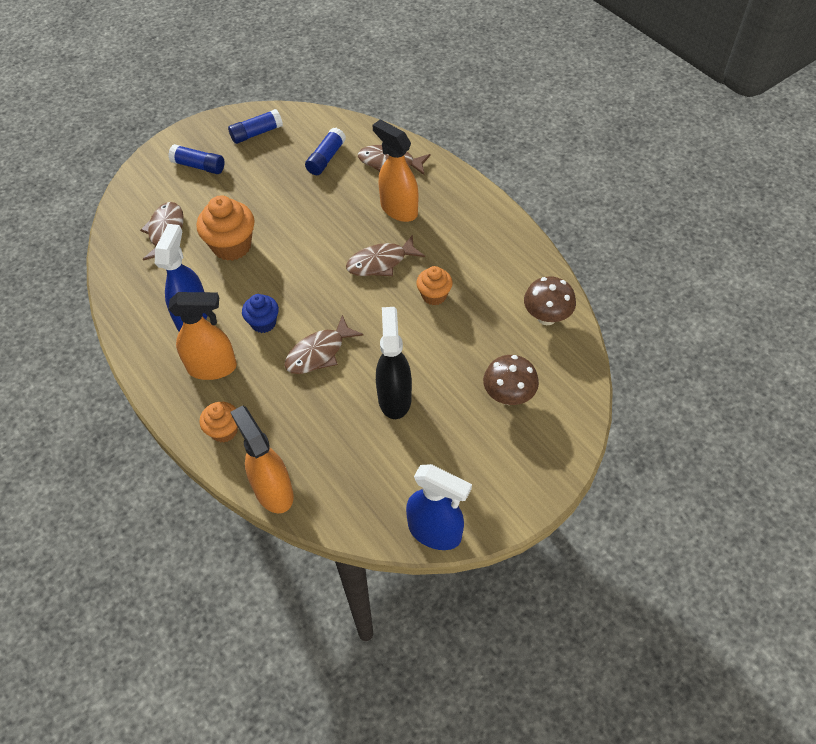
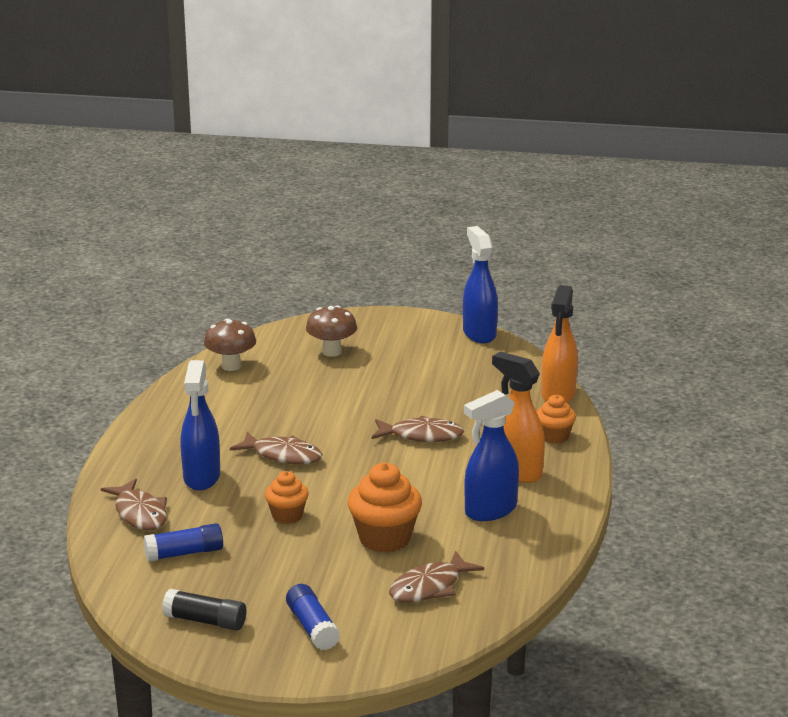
camera: 135 degrees left, 30 degrees down
blue glue stick [228,109,283,144] -> black glue stick [162,589,246,631]
blue cupcake [242,294,279,333] -> none
orange spray bottle [373,120,418,222] -> blue spray bottle [180,360,220,491]
black spray bottle [376,307,412,419] -> none
orange cupcake [416,266,453,305] -> orange cupcake moved to [265,471,309,524]

